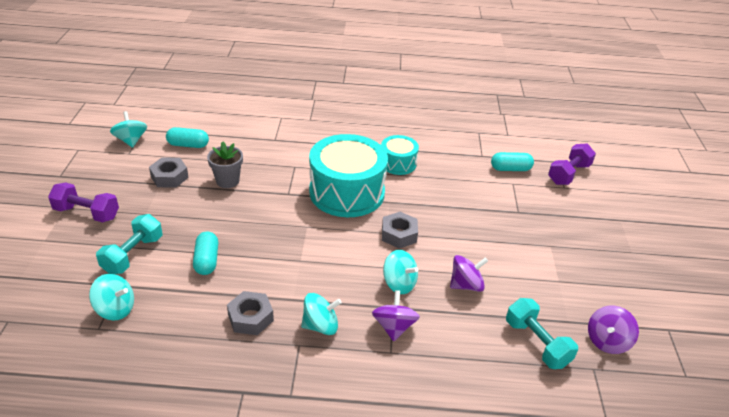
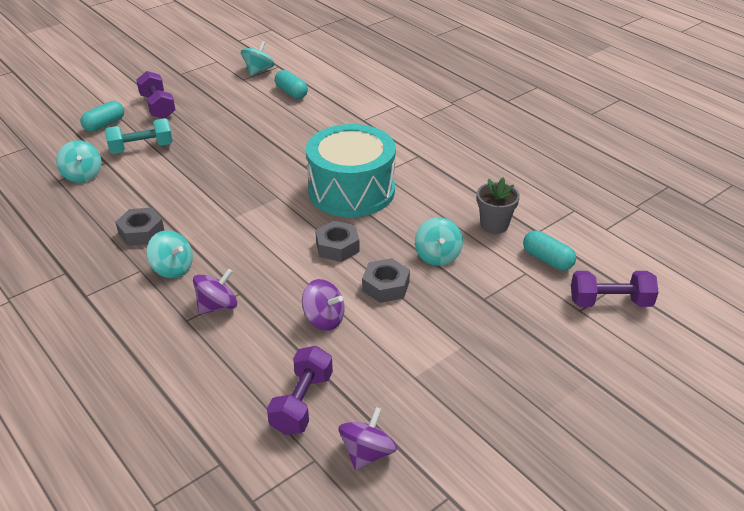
camera: 50 degrees right, 0 degrees up
grey nut [149,157,189,188] -> grey nut moved to [362,258,410,303]
turquoise capsule [193,231,218,275] -> turquoise capsule moved to [80,101,124,132]
grey flower pot [207,141,243,188] -> grey flower pot moved to [477,177,520,234]
turquoise drum [381,135,419,175] -> none
turquoise spinning top [383,250,418,294] -> turquoise spinning top moved to [415,217,463,266]
turquoise dumbbell [506,298,578,369] -> purple dumbbell [267,346,333,435]
purple spinning top [588,305,639,354] -> purple spinning top turned 120 degrees clockwise [339,407,397,471]

